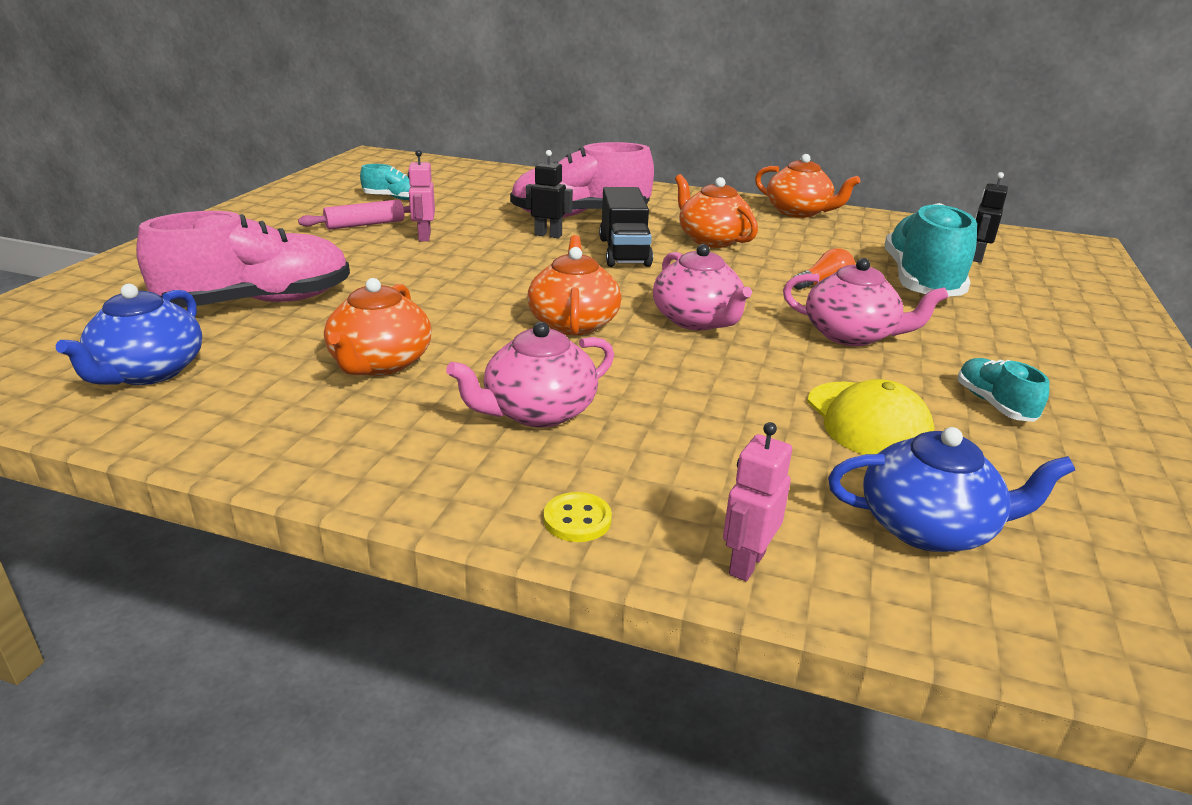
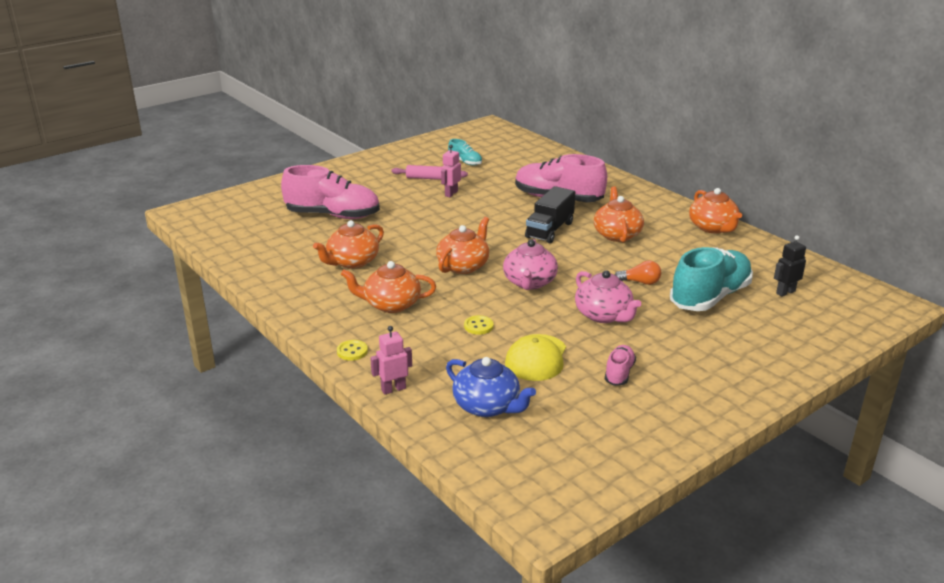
camera: 35 degrees right, 0 degrees up
blue teapot [56,284,202,385] -> none
pink teapot [446,322,614,427] -> orange teapot [341,261,436,313]
black robot [526,150,573,238] -> none
turquoise shoe [958,358,1049,422] -> pink shoe [605,345,636,386]
none -> yellow button [464,315,494,335]

